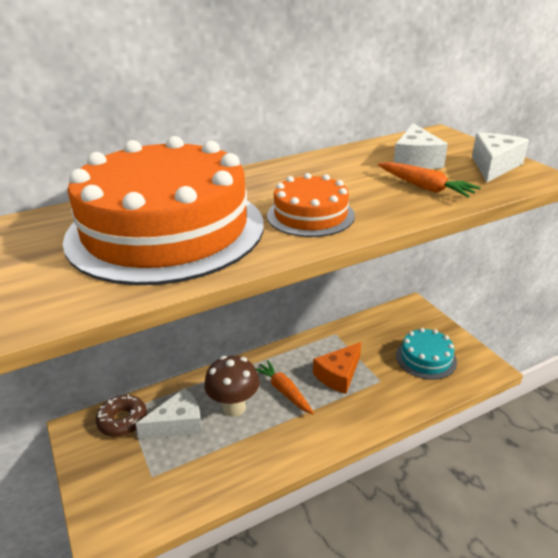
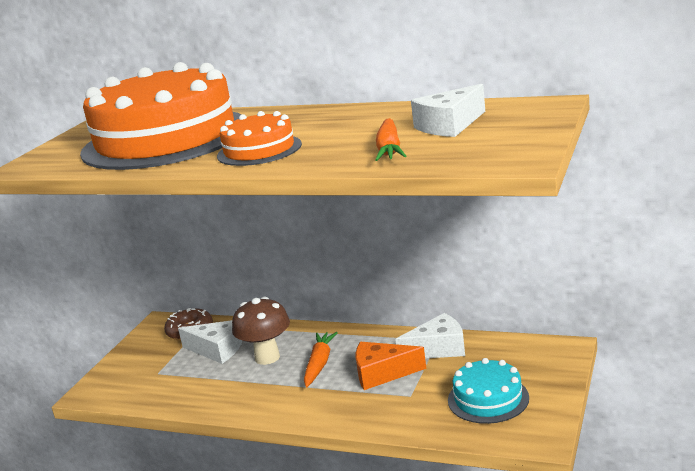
camera: 50 degrees right, 10 degrees down
white cheese [472,133,529,182] -> white cheese moved to [395,313,465,358]

